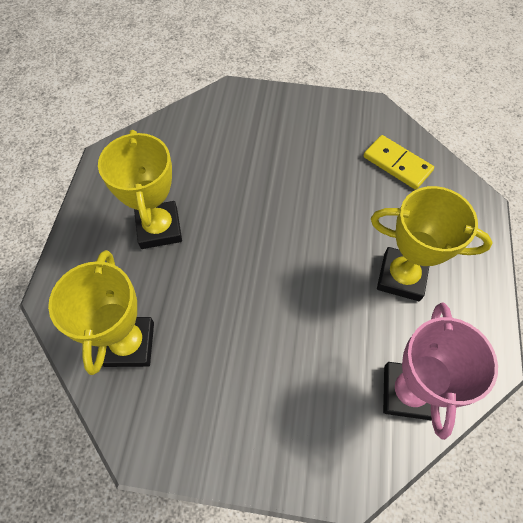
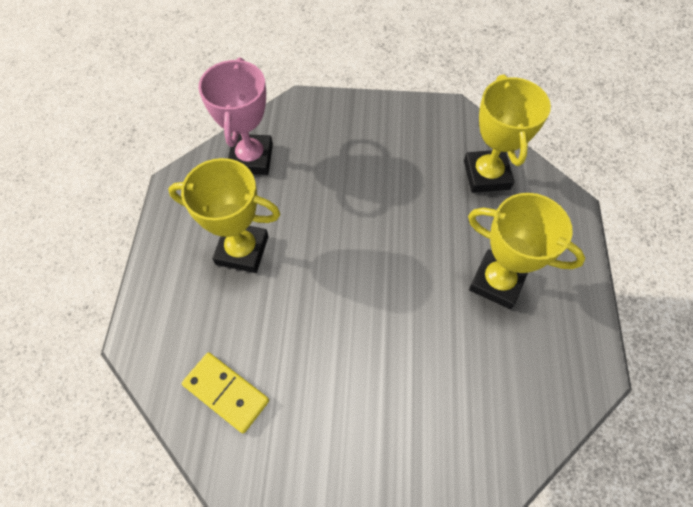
camera: 175 degrees right, 0 degrees up
yellow trophy [98,130,182,249] -> yellow trophy turned 45 degrees counterclockwise [468,193,585,309]

